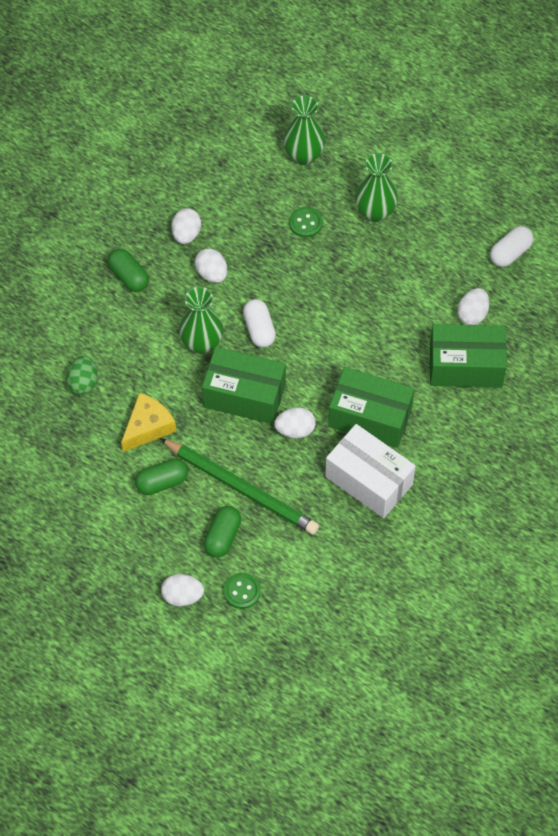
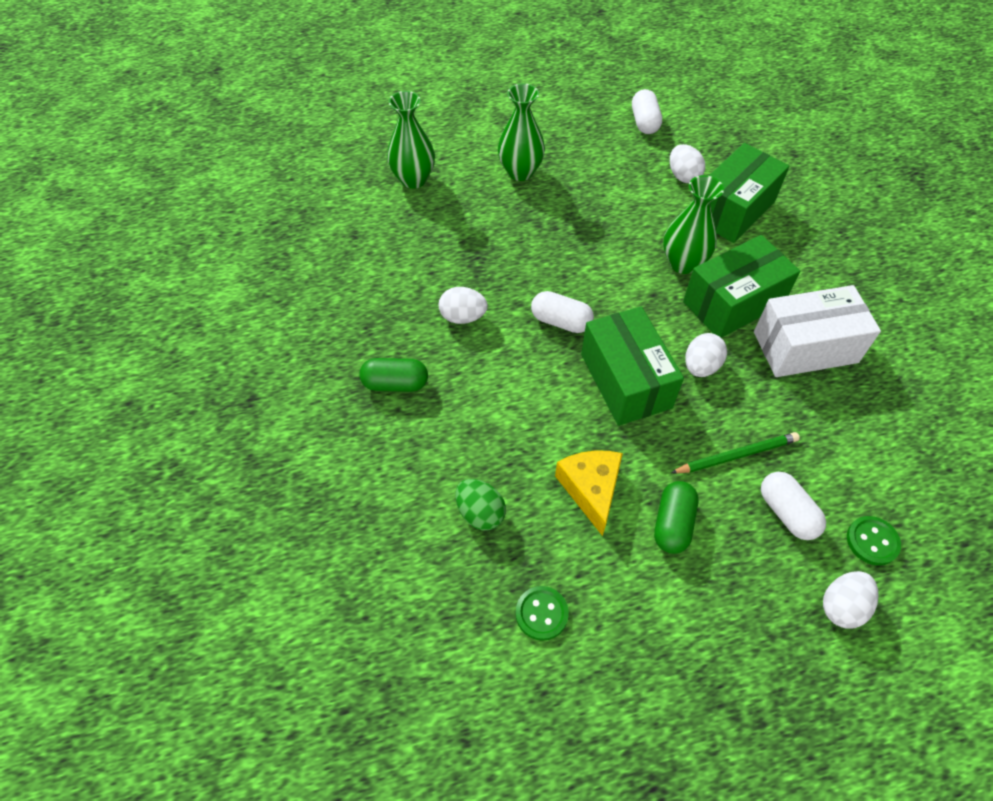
camera: 50 degrees left, 5 degrees down
green pencil [160,438,319,535] -> green pencil [671,432,800,473], size x0.57
white egg [171,208,201,244] -> none
green vase [179,287,223,354] -> green vase moved to [663,175,724,274]
green box [202,347,286,424] -> green box turned 75 degrees counterclockwise [581,306,684,426]
green capsule [204,506,241,558] -> white capsule [761,472,826,540]
green button [289,207,323,238] -> green button moved to [516,586,569,641]

